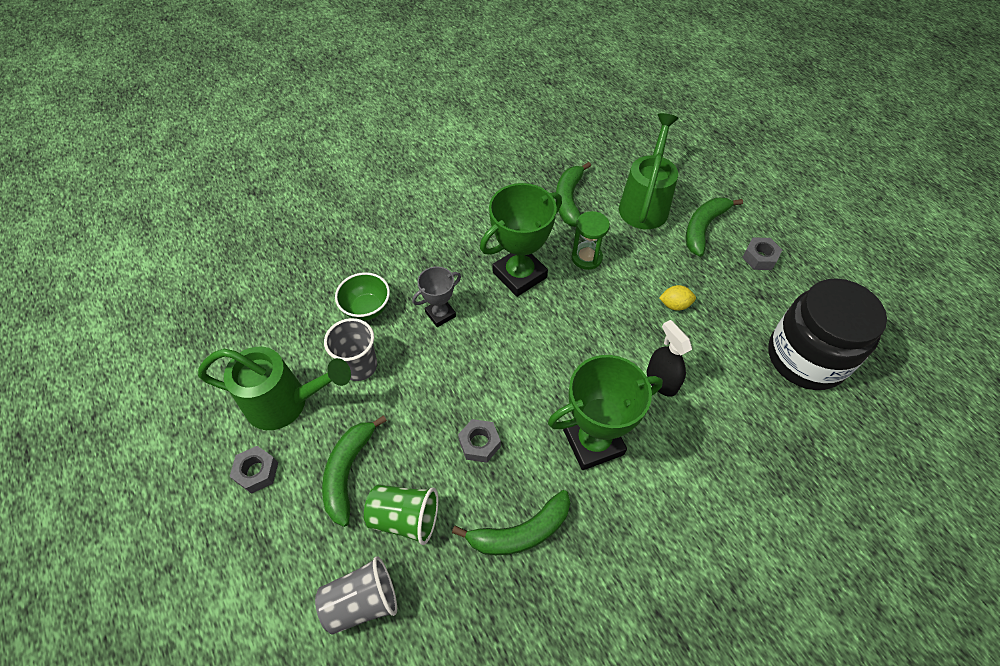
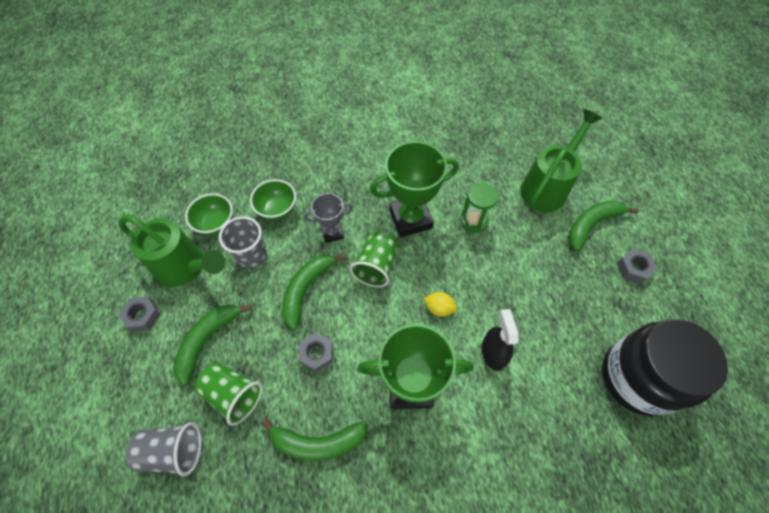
camera: 20 degrees right, 5 degrees up
green banana [556,162,591,227] -> green banana moved to [282,254,345,330]
yellow lemon [659,285,696,311] -> yellow lemon moved to [423,292,457,317]
none -> green bowl [185,193,233,236]
none -> green cup [350,231,398,287]

